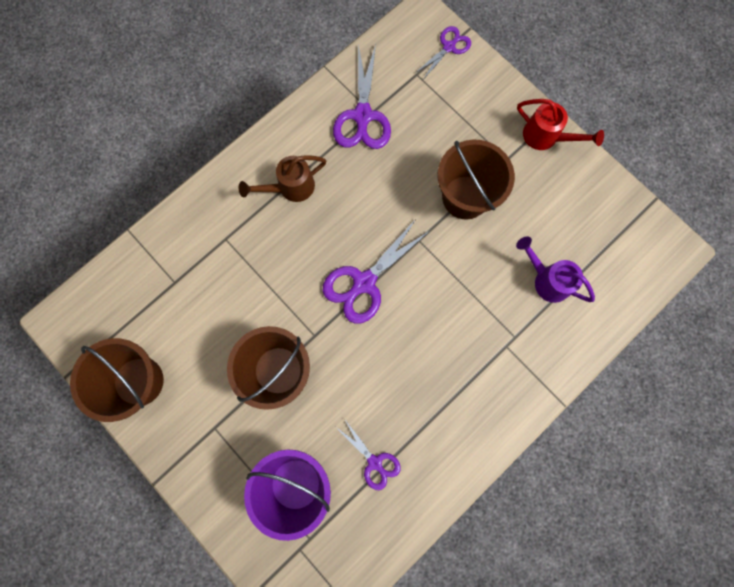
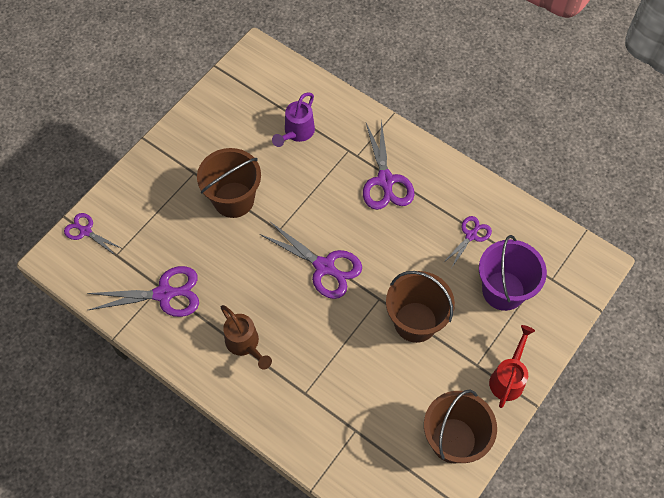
camera: 100 degrees left, 15 degrees down
red watering can [517,99,604,150] -> red watering can moved to [489,325,535,408]
none -> purple scissors [363,120,415,210]

